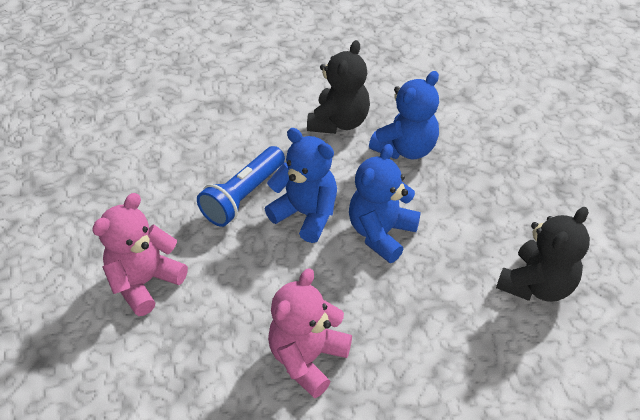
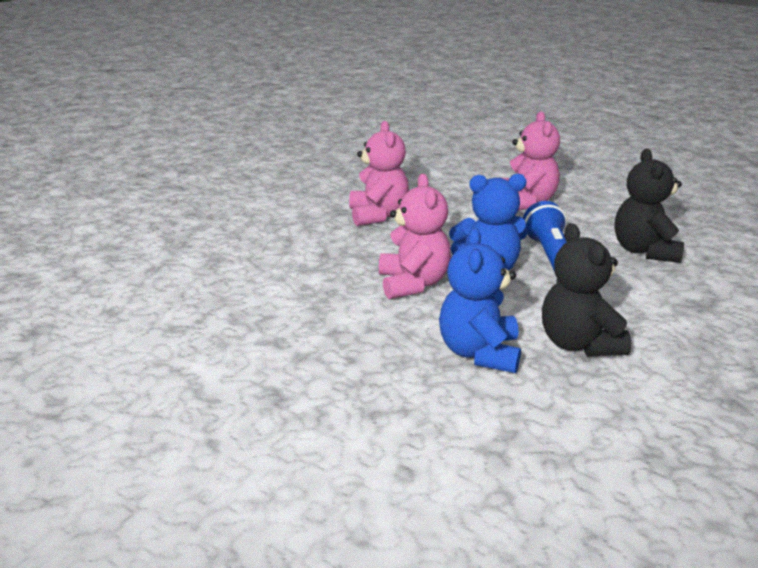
camera: 140 degrees right, 20 degrees down
blue teddy bear [349,144,421,263] -> pink teddy bear [379,174,451,299]
black teddy bear [496,207,590,302] -> black teddy bear moved to [614,149,684,263]

